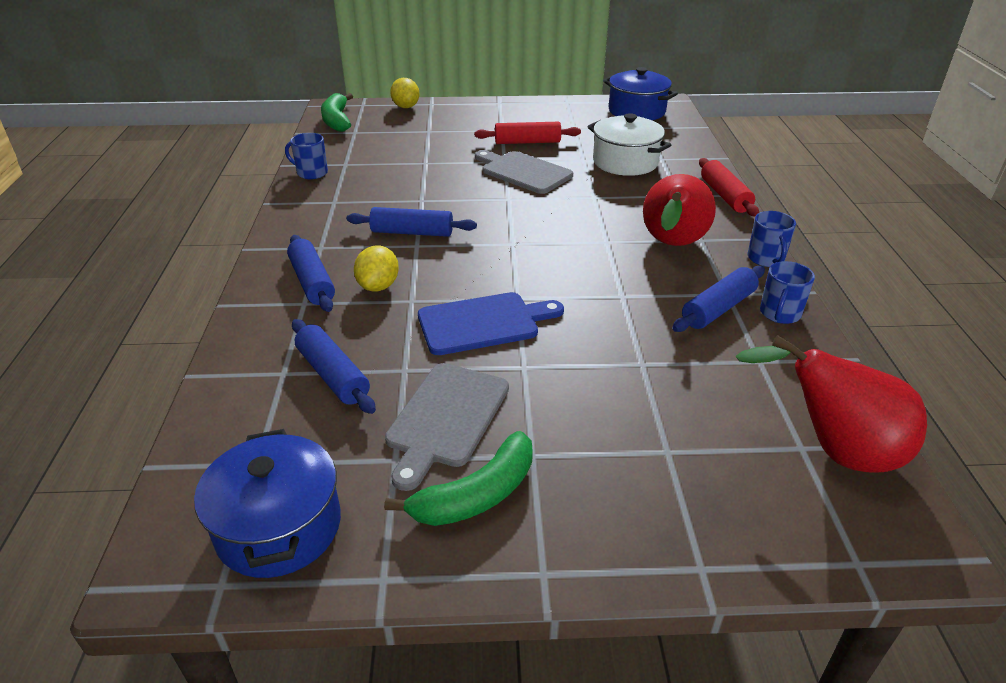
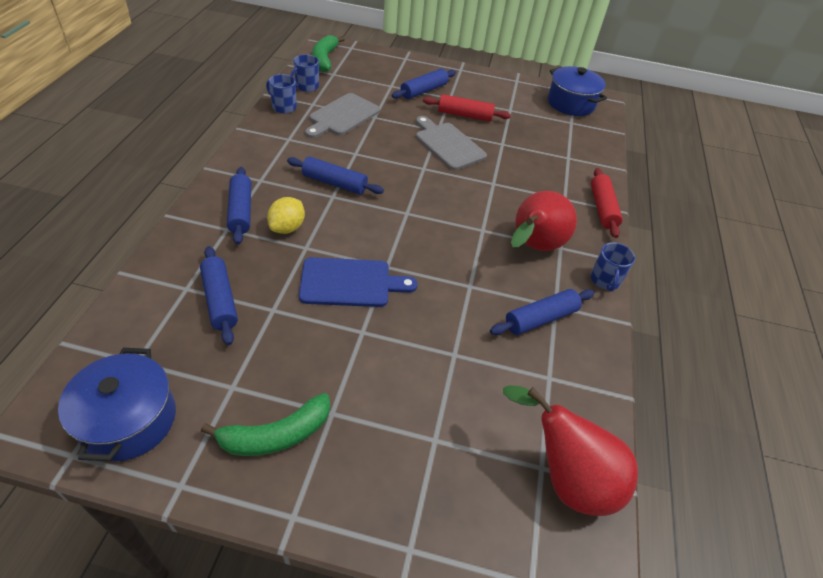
camera: 10 degrees right, 10 degrees up
grey cutting board [385,363,509,491] -> grey cutting board moved to [305,93,380,138]
yellow lemon [390,78,420,108] -> none
white pot [588,113,671,176] -> none
blue mug [760,261,815,324] -> blue mug moved to [290,54,319,92]
none -> blue rolling pin [391,69,456,99]

